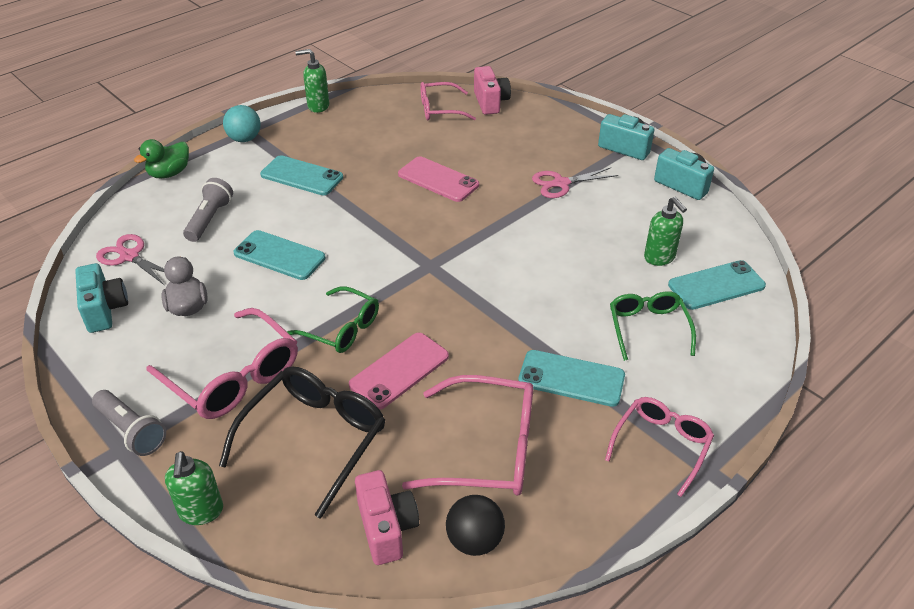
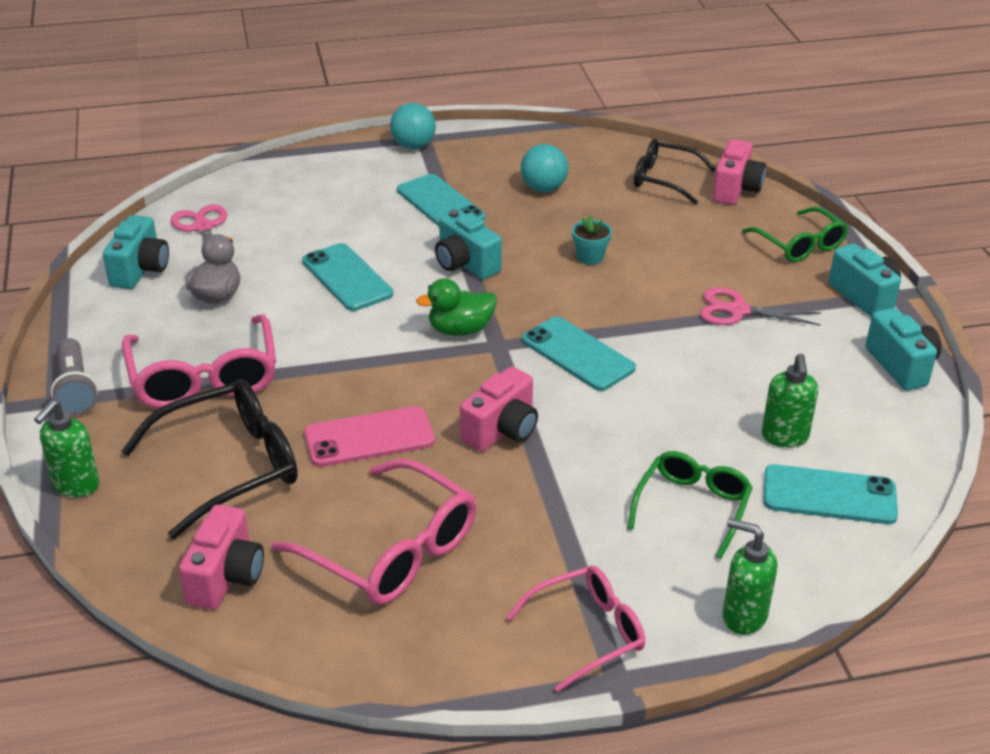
camera: 30 degrees right, 5 degrees down
green duck [134,139,189,179] -> green duck moved to [416,278,497,336]
grey flashlight [183,178,233,242] -> none
green glasses [287,286,379,353] -> green glasses moved to [742,207,848,262]
green soap dispenser [295,49,329,113] -> green soap dispenser moved to [722,518,777,635]
pink phone [398,156,479,202] -> turquoise flower pot [572,215,612,265]
pink glasses [420,82,476,120] -> black glasses [634,139,716,205]
black ball [446,495,505,556] -> none
turquoise phone [518,350,625,407] -> turquoise phone moved to [522,316,636,391]
none -> turquoise camera [435,209,502,279]
none -> pink camera [460,367,538,452]
none -> turquoise ball [521,144,568,192]

